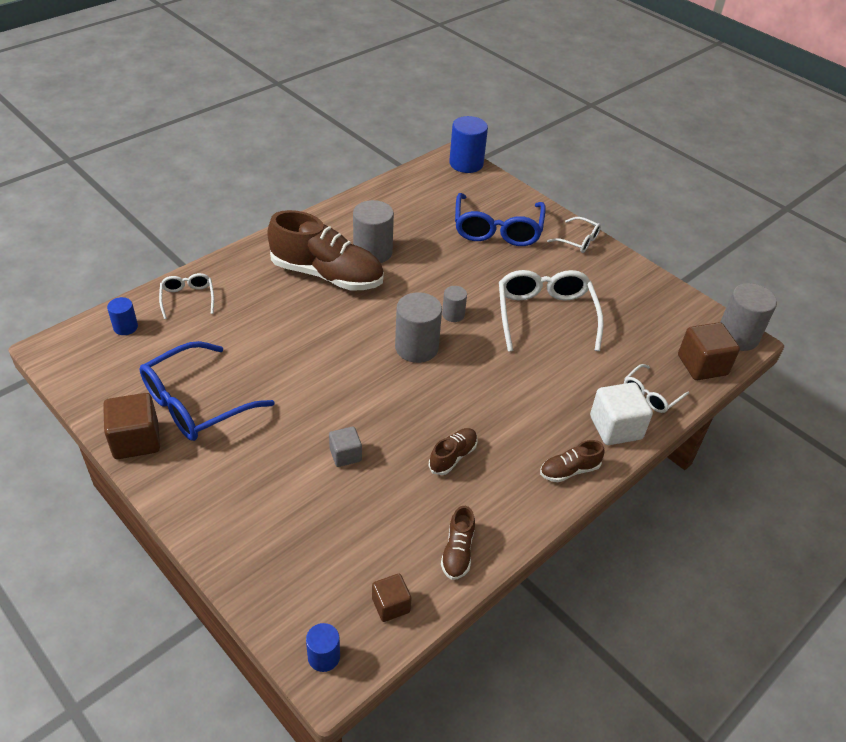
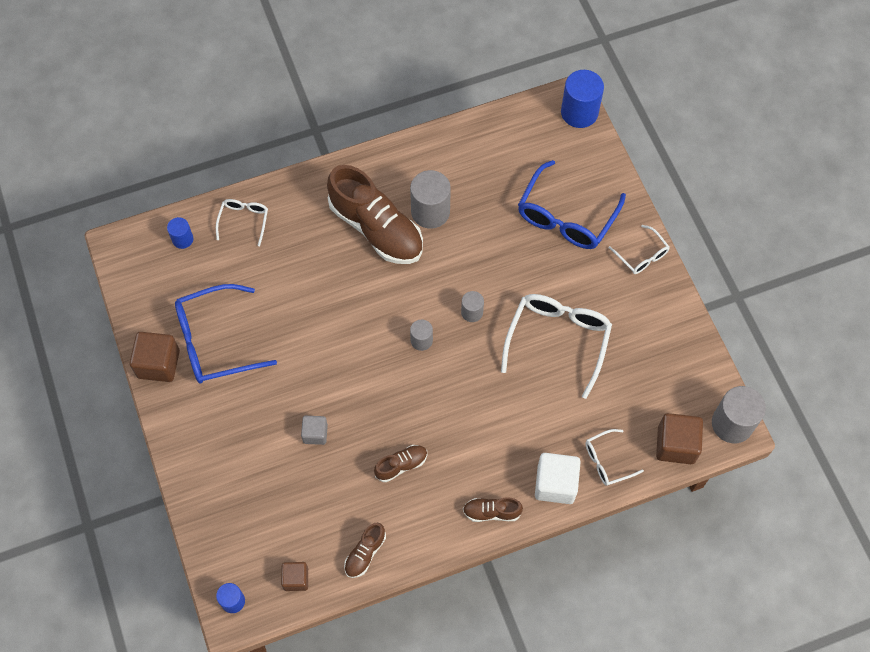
camera: 25 degrees right, 20 degrees up
grey cylinder [395,292,442,363] -> grey cylinder [410,320,433,351], size x0.55

